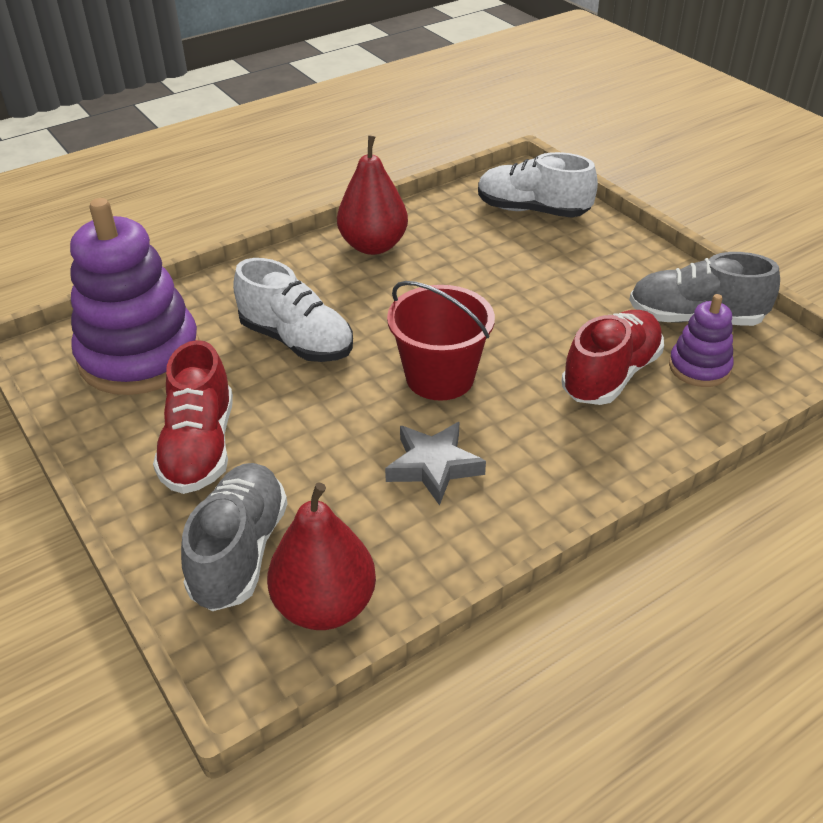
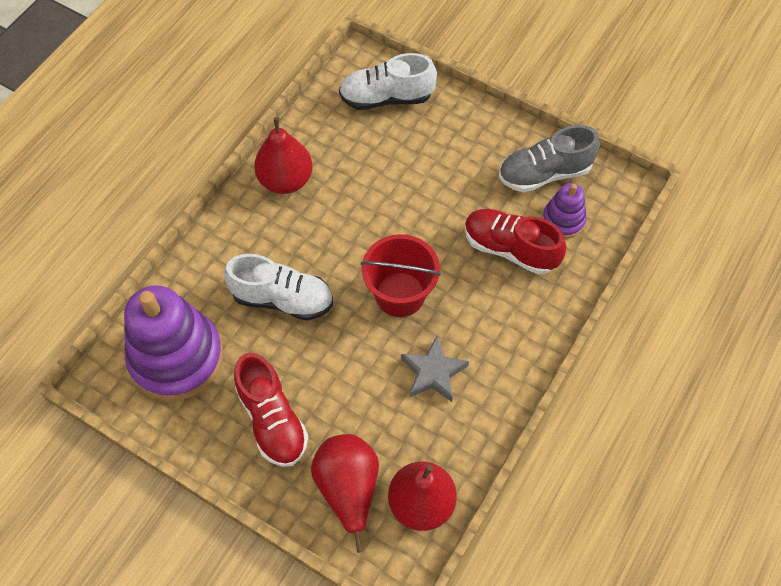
camera: 25 degrees left, 20 degrees up
grey shoe [181,463,287,611] -> red pear [311,434,379,553]
red shoe [561,310,664,405] -> red shoe turned 75 degrees counterclockwise [464,209,566,275]

